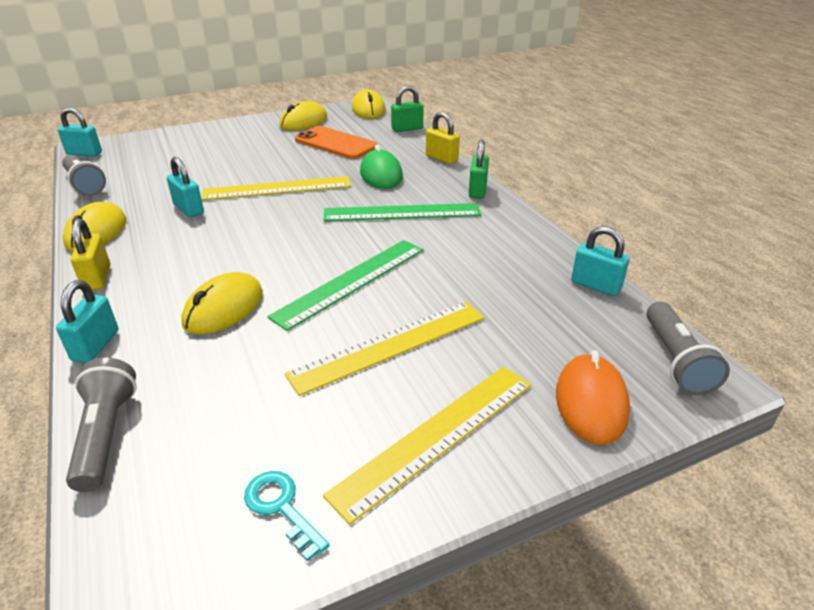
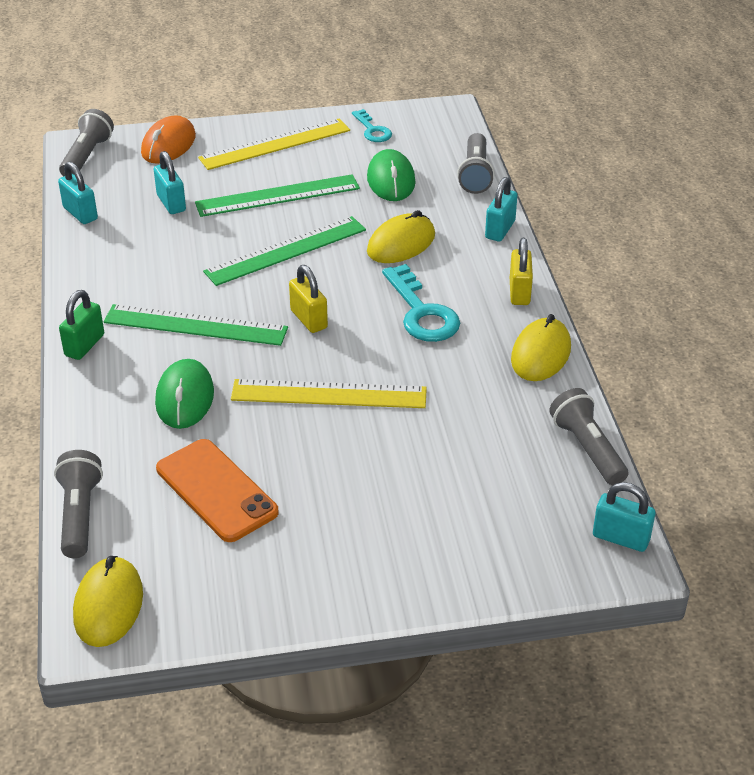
camera: 165 degrees left, 5 degrees up
turquoise padlock [167,157,204,217] -> turquoise padlock moved to [154,151,186,214]
yellow mouse [279,101,327,130] -> none
yellow ruler [285,301,485,396] -> green ruler [195,174,360,217]
green padlock [391,86,424,132] -> grey flashlight [54,450,103,558]
yellow padlock [426,112,460,164] -> yellow padlock moved to [289,265,328,333]
none -> green mouse [367,149,416,201]
none -> turquoise key [382,264,460,342]

